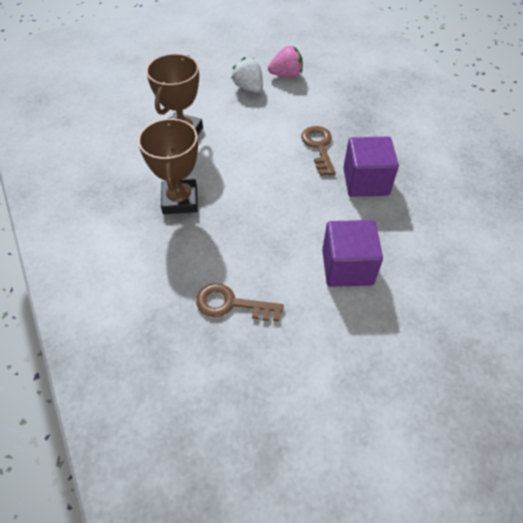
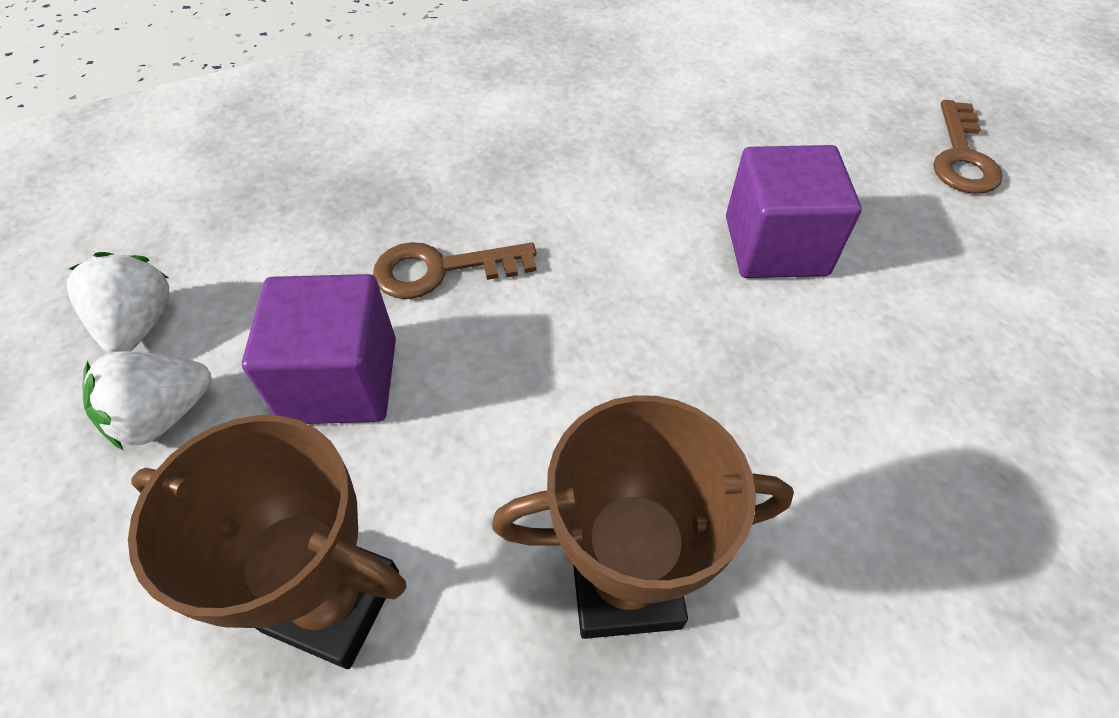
camera: 90 degrees left, 0 degrees up
brown key [196,283,284,321] -> brown key moved to [934,100,1003,194]
pink strawberry [268,46,303,78] -> white strawberry [67,252,169,353]
purple cube [343,137,399,197] -> purple cube moved to [242,274,396,424]

